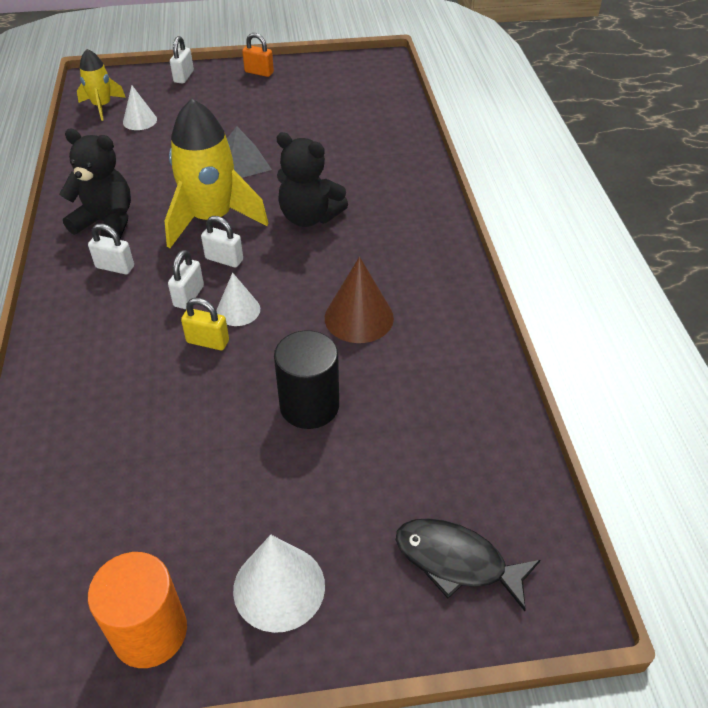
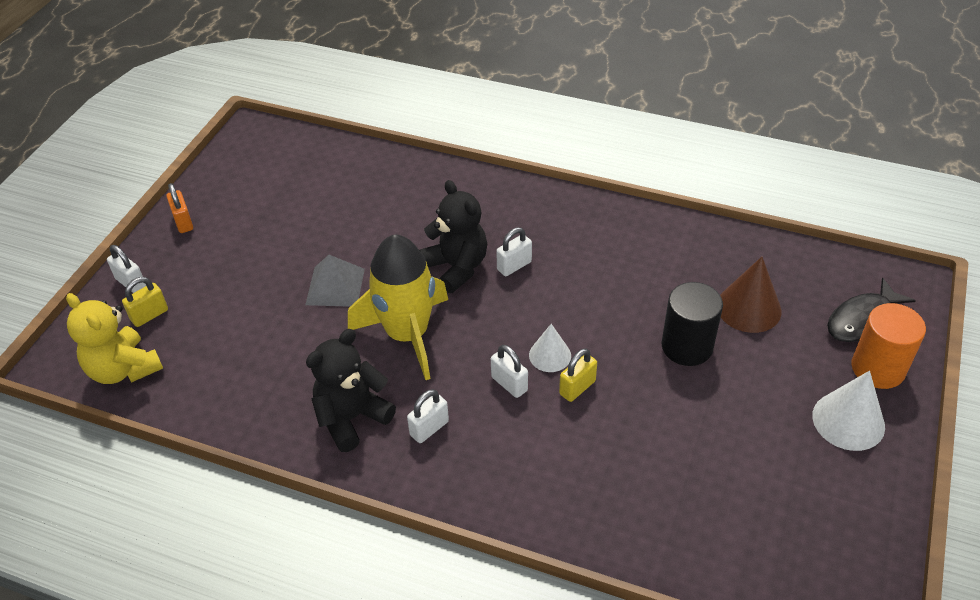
camera: 60 degrees left, 0 degrees up
yellow rocket [77,49,126,121] -> yellow teddy bear [66,293,163,384]
orange cylinder [88,552,187,668] -> orange cylinder moved to [851,303,926,389]
white cone [123,85,157,130] -> none
white padlock [201,216,243,268] -> white padlock moved to [496,227,532,276]
orange padlock [242,33,274,77] -> orange padlock turned 75 degrees counterclockwise [166,183,193,233]
black teddy bear [277,132,348,227] -> black teddy bear turned 90 degrees counterclockwise [420,180,487,293]
brown cone [325,257,394,343] -> brown cone moved to [720,257,782,333]
none -> yellow padlock [122,277,168,327]

